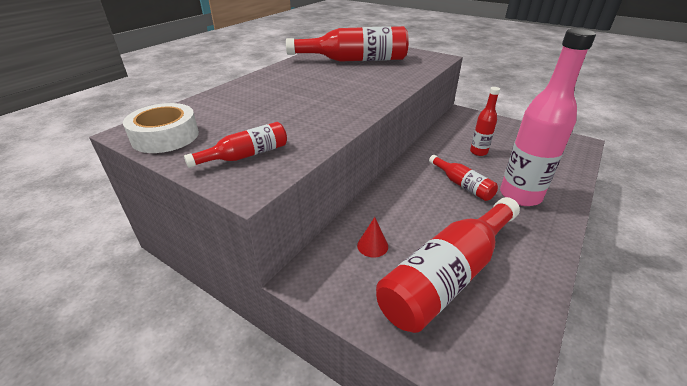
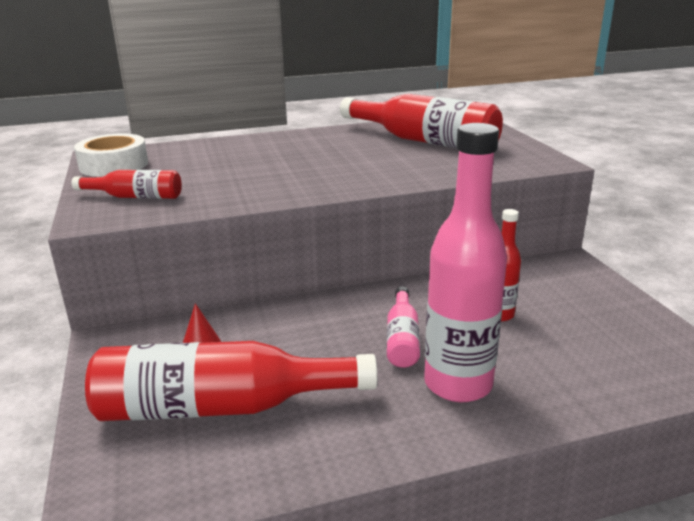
camera: 40 degrees right, 10 degrees down
red bottle [429,155,498,201] -> pink bottle [387,287,420,368]

